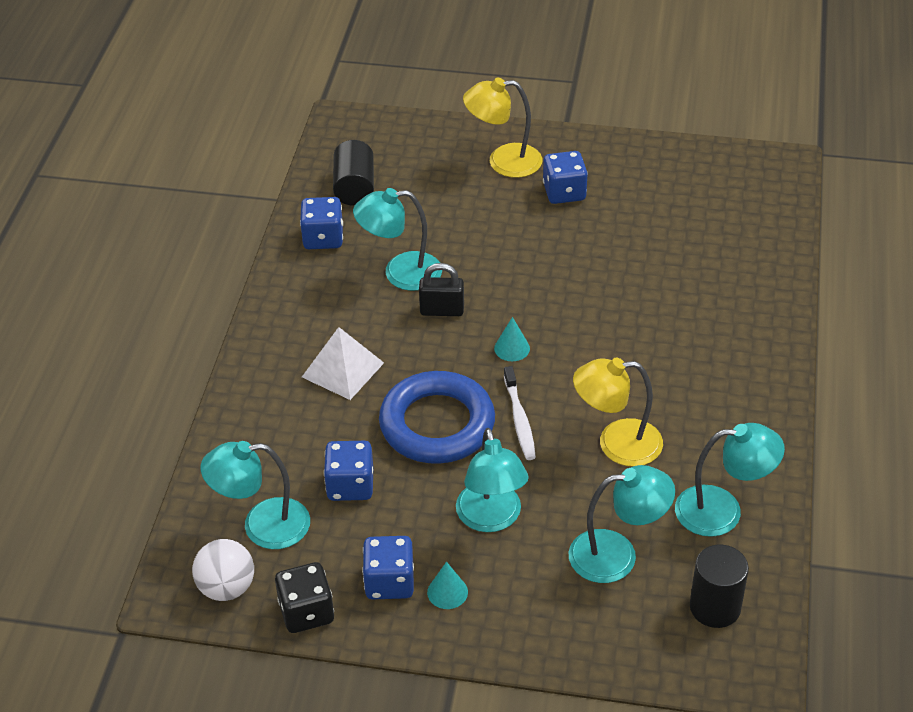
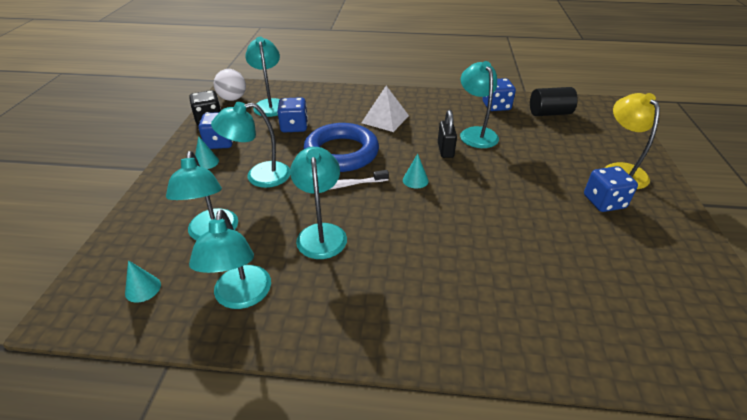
camera: 85 degrees right, 5 degrees down
yellow lamp [573,358,663,466] -> turquoise lamp [290,147,347,259]
black cylinder [690,545,749,628] -> turquoise cone [125,260,161,303]

